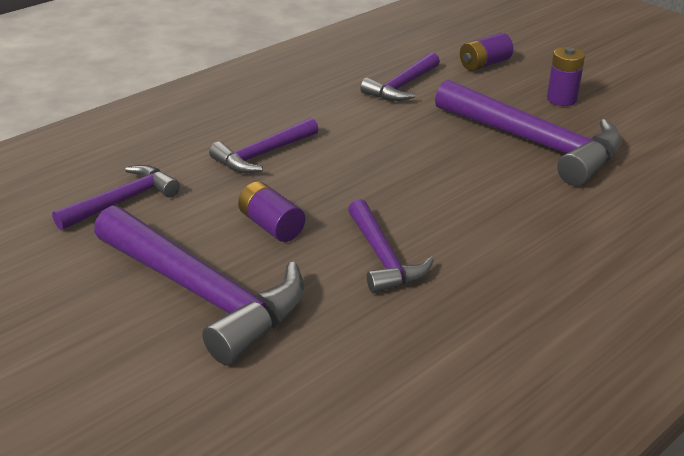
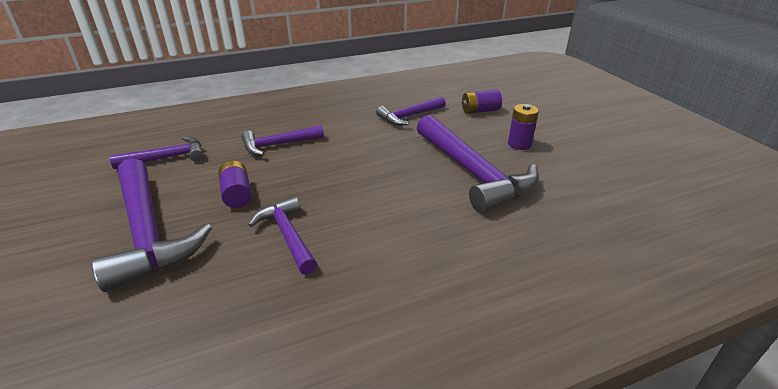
camera: 20 degrees right, 0 degrees up
purple hammer [348,199,434,293] -> purple hammer turned 150 degrees clockwise [249,196,317,275]

